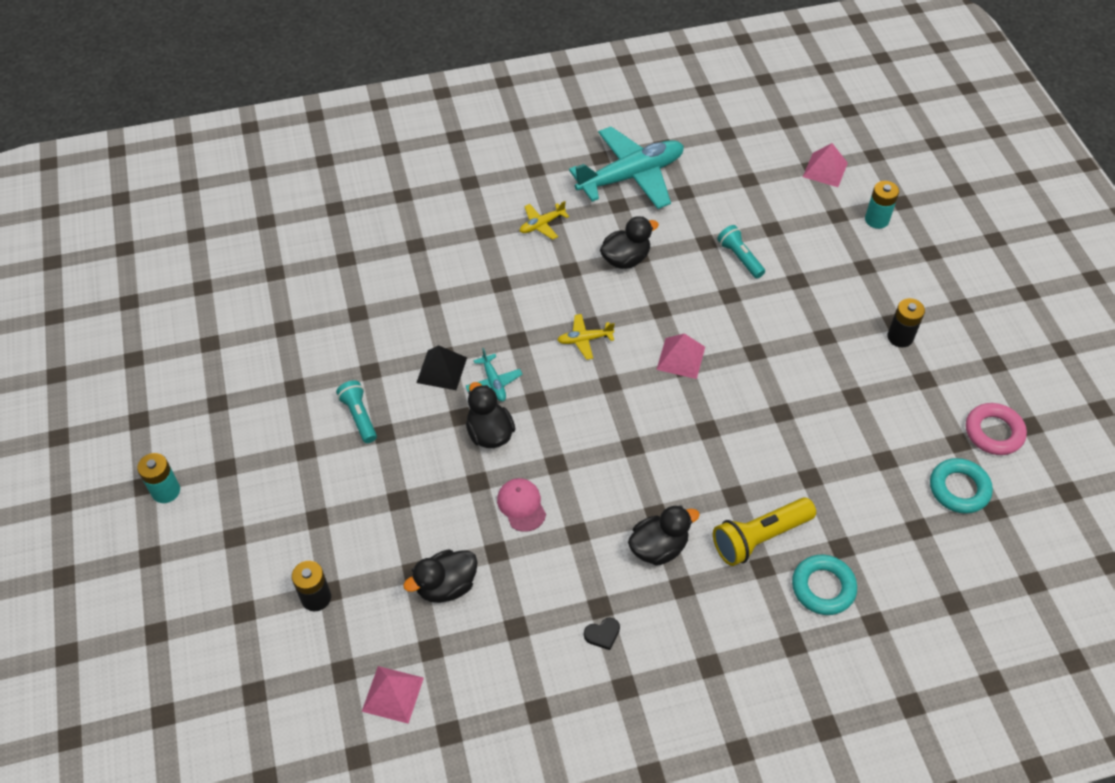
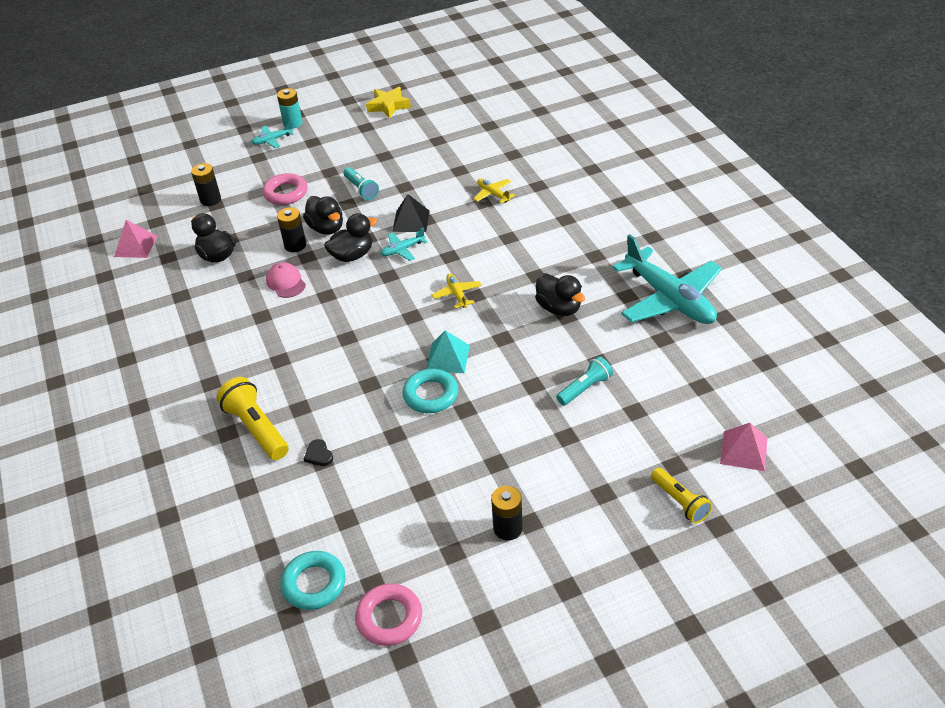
camera: 85 degrees right, 10 degrees down
turquoise flashlight [336,380,377,443] -> turquoise flashlight turned 90 degrees clockwise [343,167,379,200]
pink cap [497,478,546,532] -> pink cap turned 90 degrees counterclockwise [266,262,306,298]
yellow plane [520,201,569,240] -> yellow plane moved to [474,179,515,204]
black heart [584,618,620,650] -> black heart moved to [304,439,333,466]
black duck [628,505,700,566] -> black duck moved to [303,196,343,235]
pink pyramid [656,333,705,379] -> turquoise pyramid [426,330,470,373]
turquoise ring [792,555,857,615] -> turquoise ring moved to [402,369,458,413]
turquoise battery [865,181,899,229] -> yellow flashlight [651,468,712,524]
none -> turquoise plane [251,121,294,148]
none -> pink ring [263,173,308,205]
none -> black battery [277,207,306,252]
none -> yellow star [366,87,411,119]

